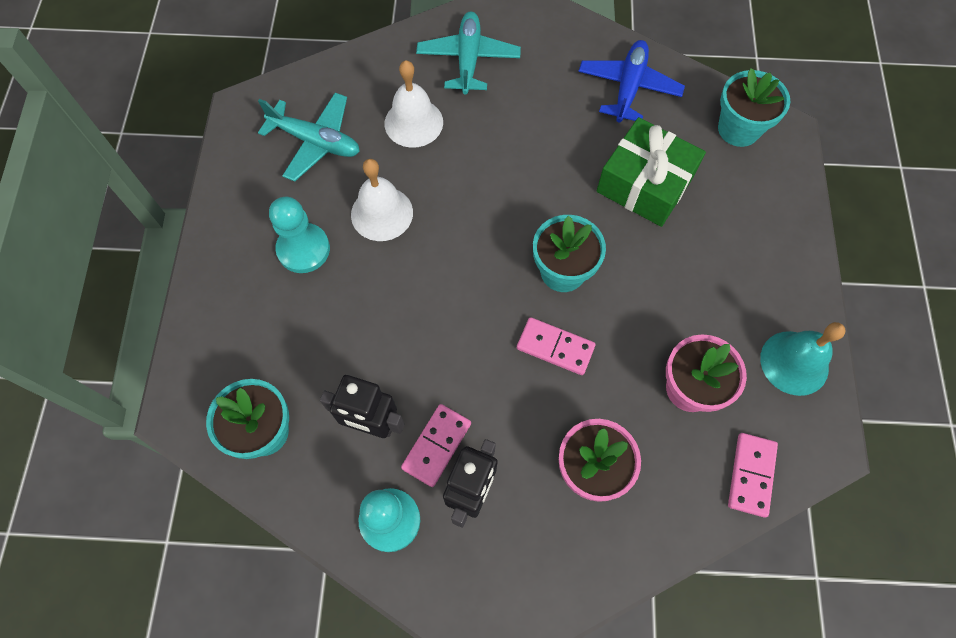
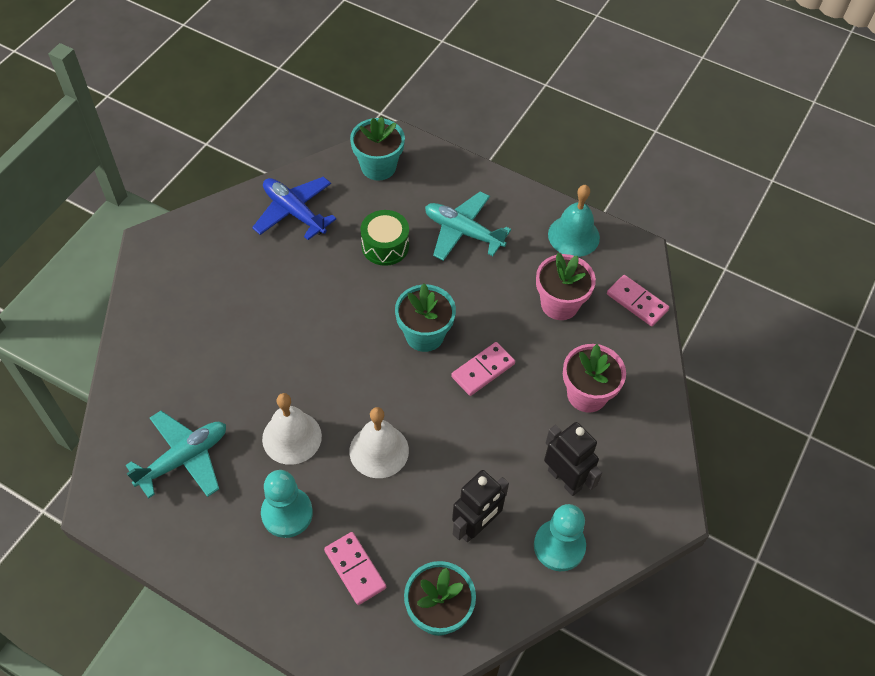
camera: 65 degrees left, 10 degrees down
white bell [385,60,443,148] -> white bell moved to [349,407,409,478]
pink domino [401,404,471,487] -> pink domino moved to [324,532,386,605]
turquoise plane [416,12,521,95] -> turquoise plane moved to [425,192,511,261]
green gift [597,117,706,227] -> green drum [360,210,409,266]

